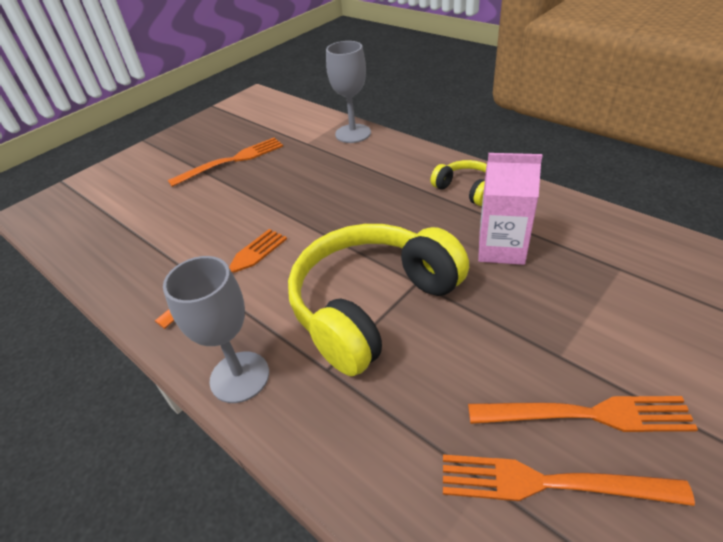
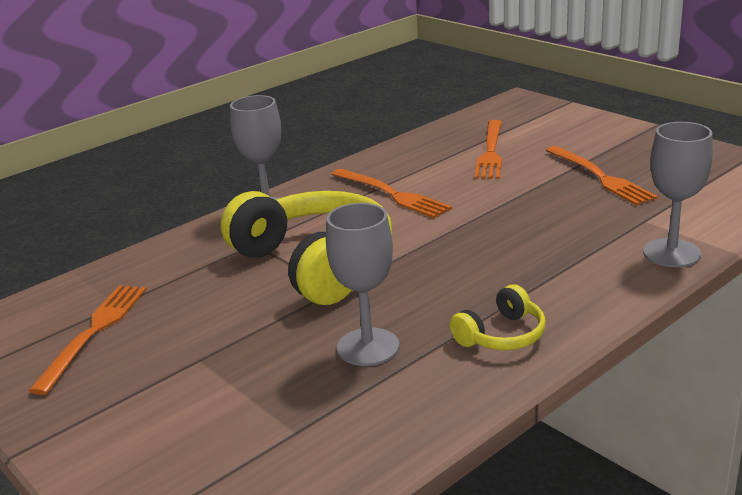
camera: 95 degrees right, 15 degrees down
orange fork [468,396,698,432] -> orange fork moved to [474,120,502,179]
pink carton [478,153,542,265] -> grey goblet [326,203,399,366]

